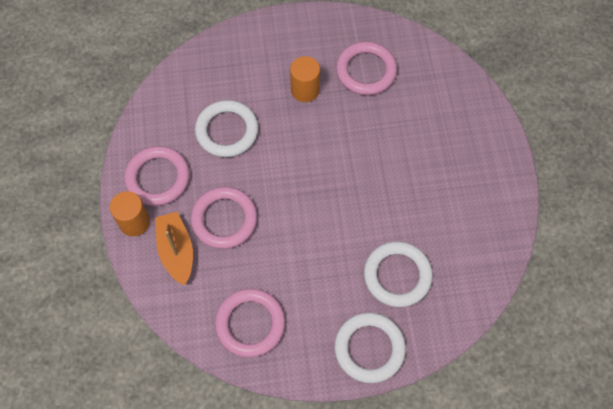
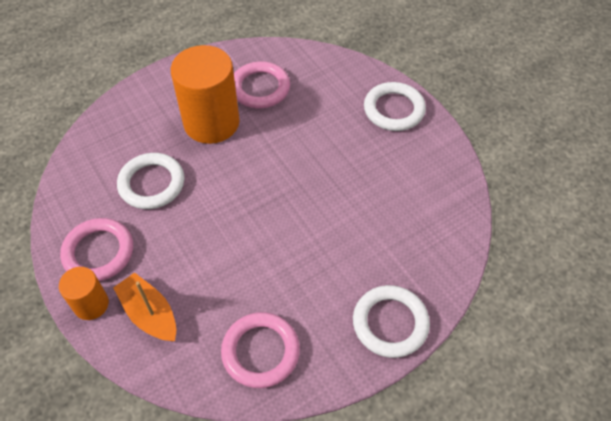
camera: 25 degrees left, 10 degrees down
pink ring [191,187,257,249] -> none
orange cylinder [290,56,320,102] -> orange cylinder [171,45,240,144], size x1.93
white ring [364,241,433,307] -> white ring moved to [364,82,426,131]

